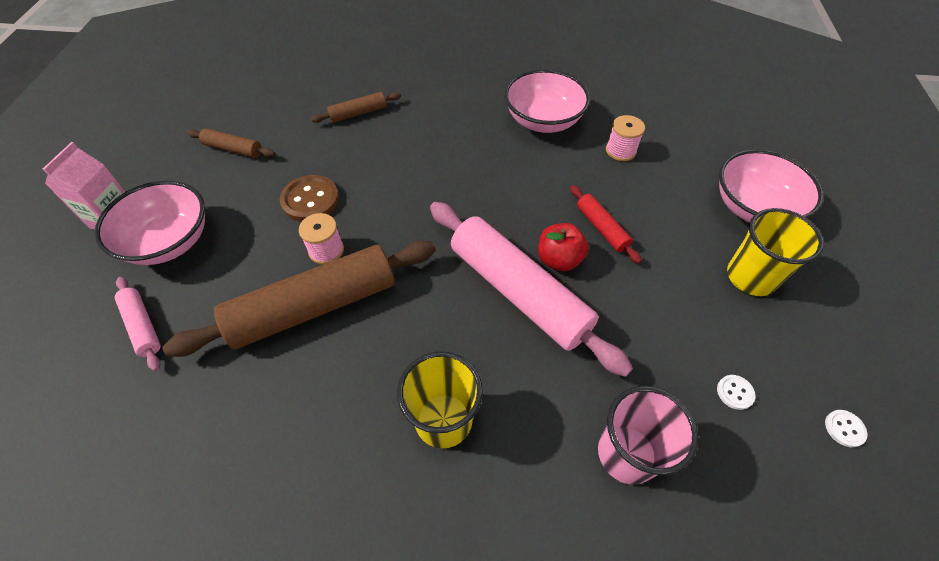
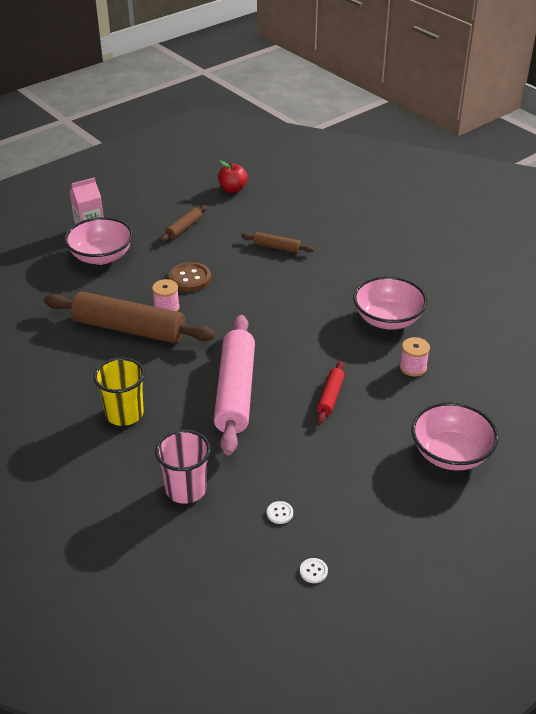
camera: 45 degrees right, 15 degrees down
pink rolling pin [114,277,161,371] -> none
brown rolling pin [187,128,275,158] -> brown rolling pin turned 60 degrees clockwise [160,205,207,242]
red apple [538,223,589,271] -> red apple moved to [218,161,248,193]
yellow cup [727,208,824,296] -> none

